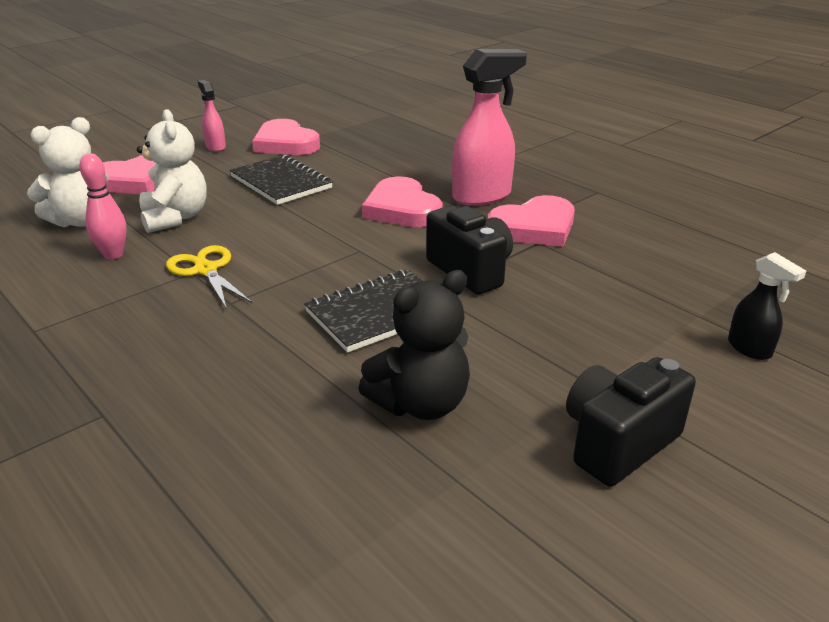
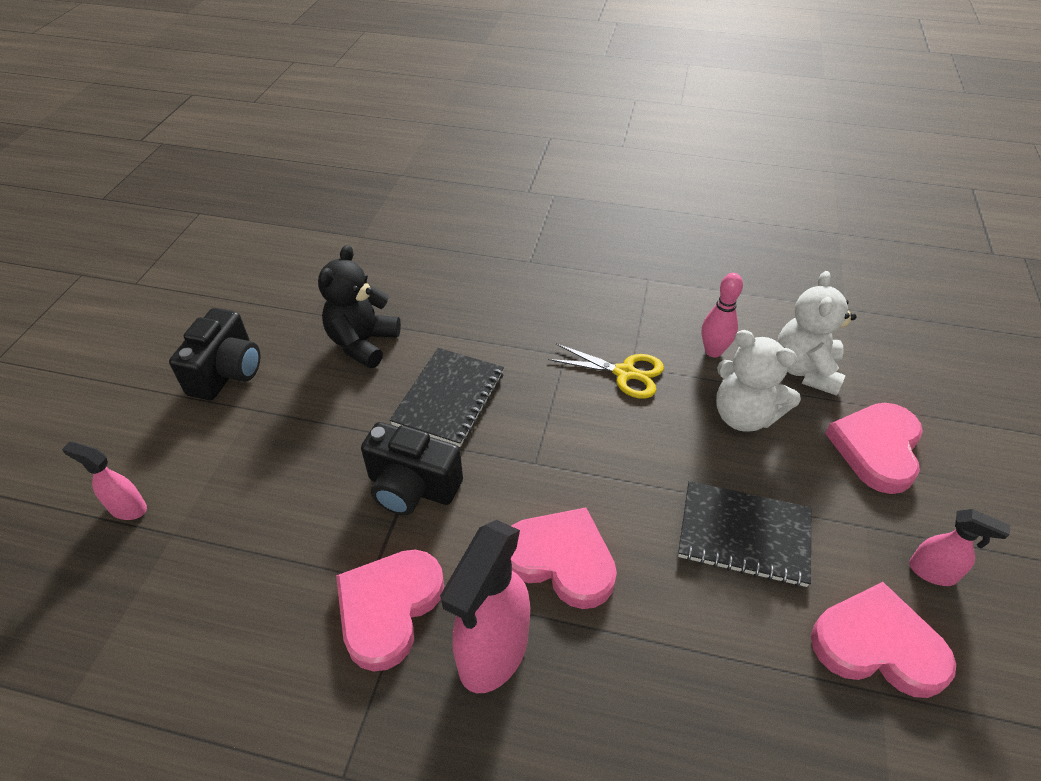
camera: 145 degrees right, 15 degrees up
black spray bottle [728,252,806,360] -> pink spray bottle [62,442,147,520]

